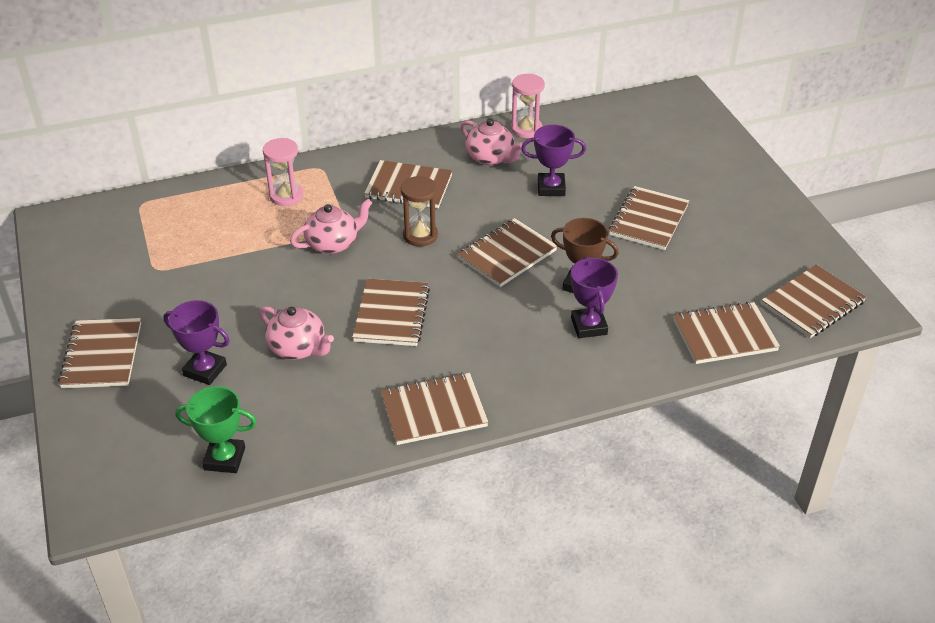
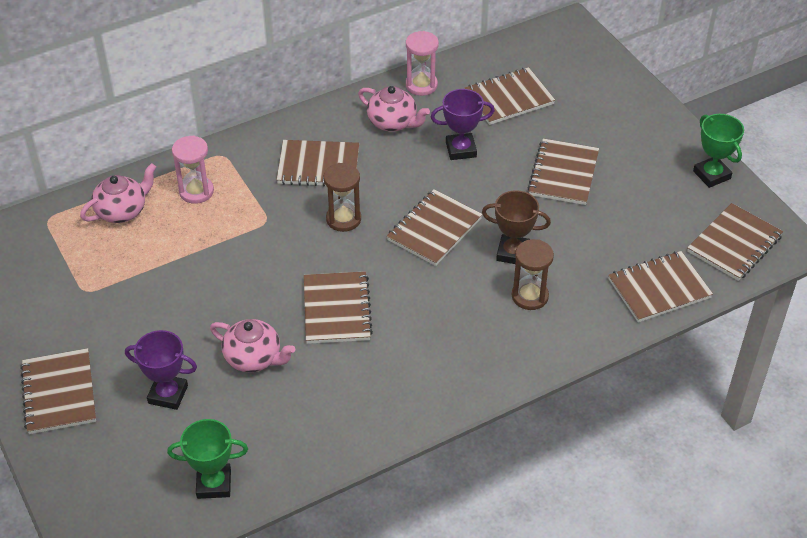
camera: 10 degrees left, 5 degrees up
pink teapot [290,199,372,254] -> pink teapot moved to [80,163,156,223]
brown notebook [381,373,488,445] -> brown notebook moved to [464,67,555,125]
purple trophy [571,257,618,338] -> brown hourglass [512,239,554,310]
none -> green trophy [693,114,744,188]

